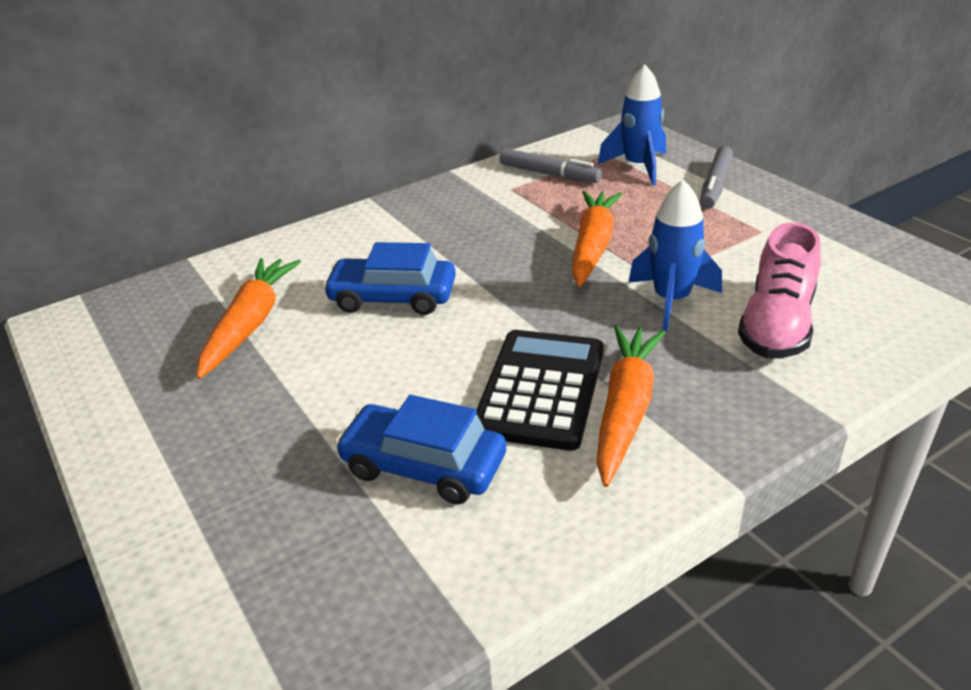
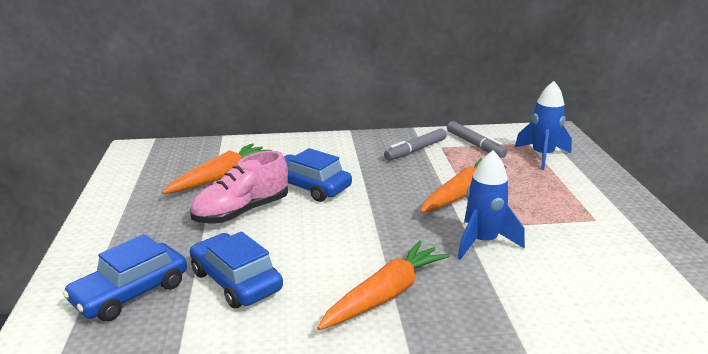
camera: 25 degrees right, 10 degrees down
black calculator [476,330,604,451] -> none
grey marker [700,146,733,209] -> grey marker moved to [384,128,447,161]
pink shoe [738,222,821,358] -> pink shoe moved to [190,151,288,224]
none -> blue car [63,234,187,321]

